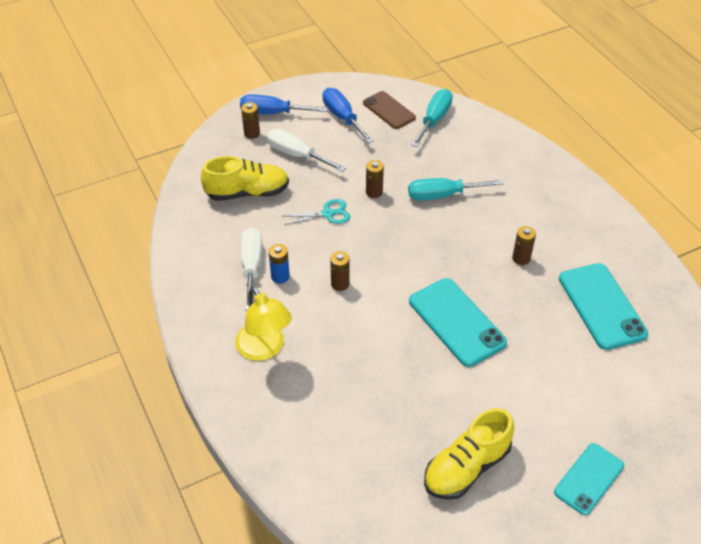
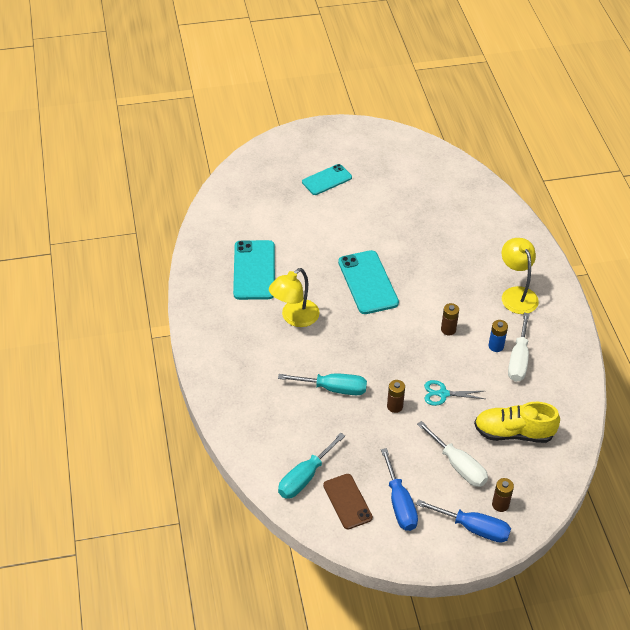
camera: 165 degrees left, 0 degrees up
yellow shoe [424,408,514,500] -> none
brown battery [512,226,536,265] -> yellow lamp [269,268,320,327]

